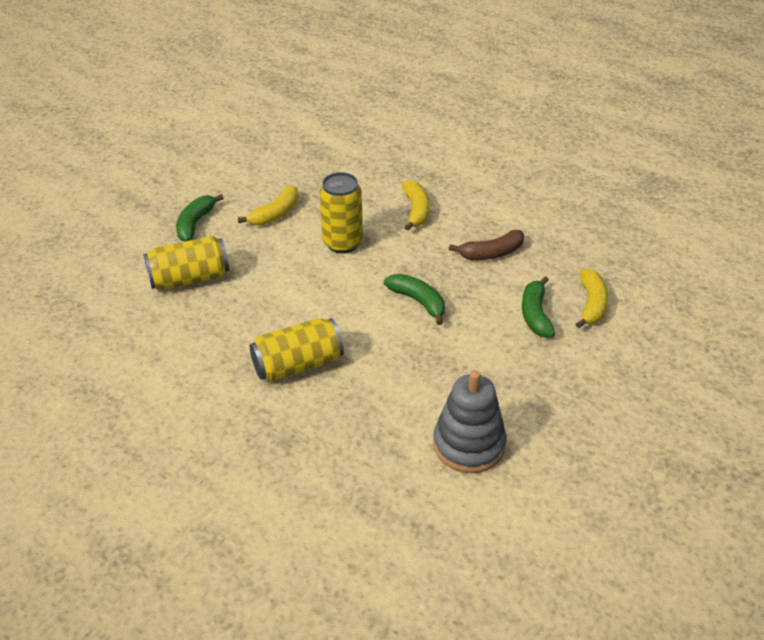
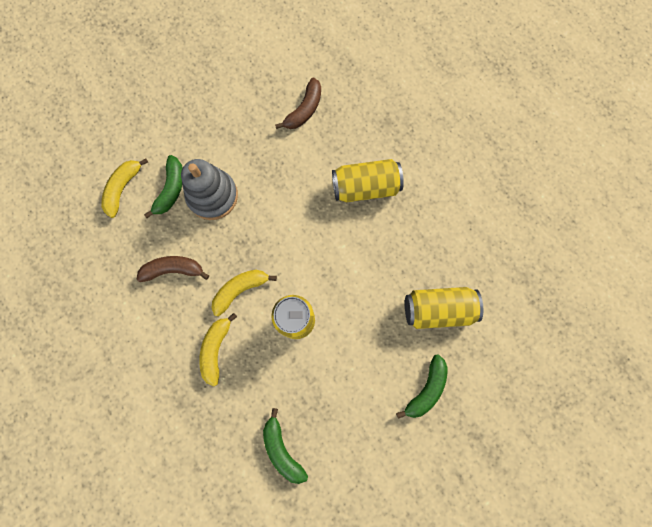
camera: 165 degrees left, 35 degrees up
yellow banana [238,185,299,226] -> yellow banana moved to [212,270,277,317]
green banana [384,274,445,325] -> green banana moved to [263,408,308,484]
grey stacking toy [433,370,507,473] -> grey stacking toy moved to [181,159,238,220]
none -> brown banana [275,77,321,129]

